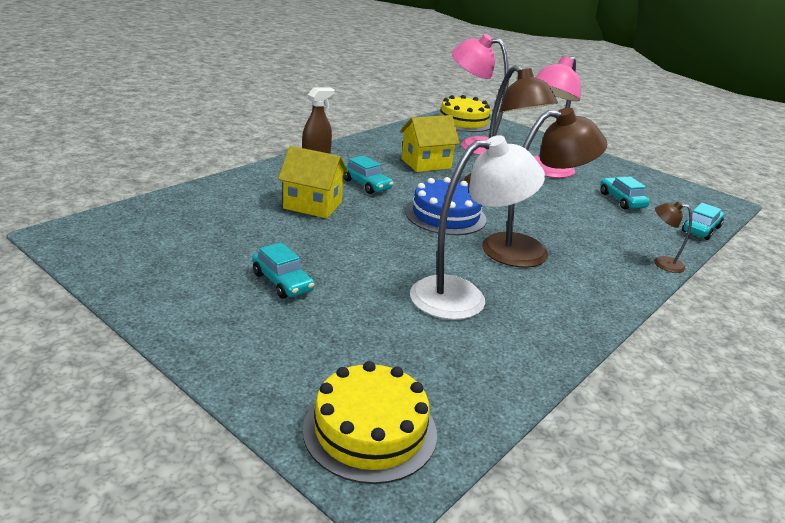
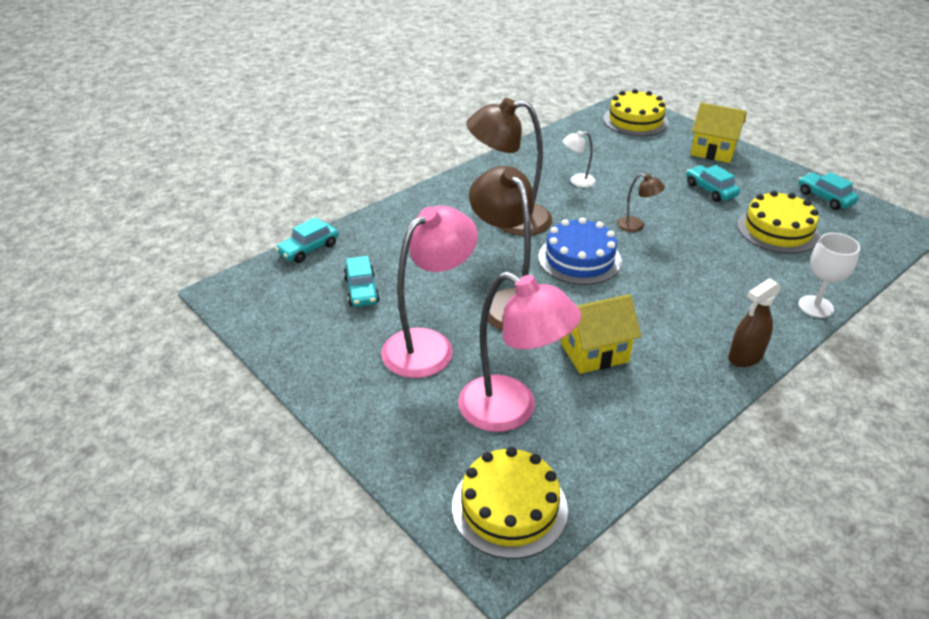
camera: 170 degrees left, 10 degrees up
yellow house [278,146,348,218] -> yellow house moved to [690,103,747,163]
turquoise car [343,155,393,194] -> turquoise car moved to [798,172,859,210]
white lamp [410,135,545,320] -> white lamp [563,131,596,187], size x0.46
brown lamp [654,201,692,273] -> brown lamp moved to [617,173,665,232]
none -> yellow cake [737,191,820,254]
none -> white goblet [798,233,860,318]

